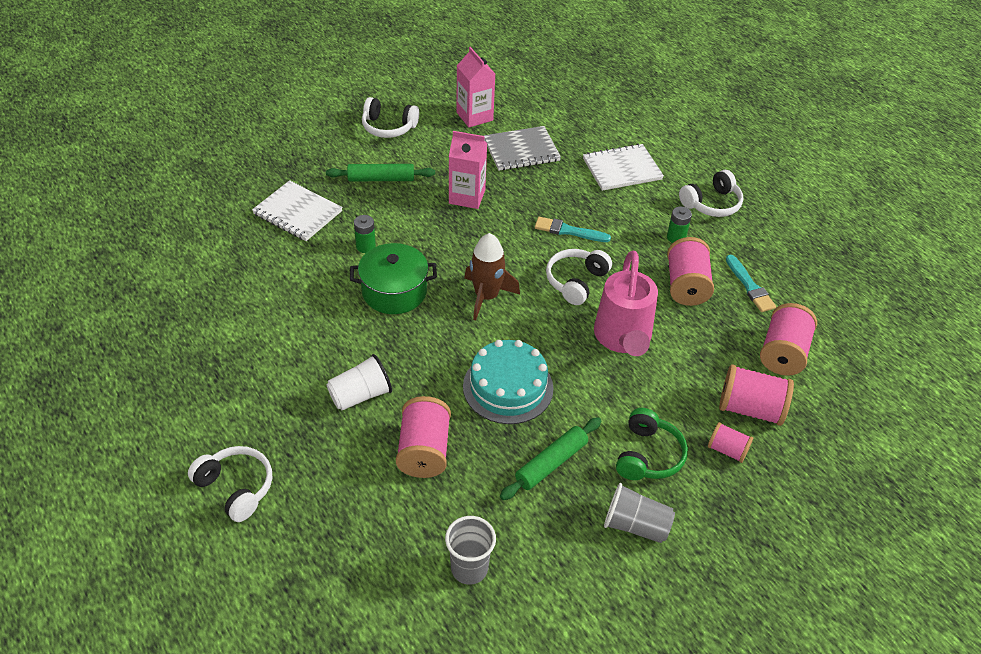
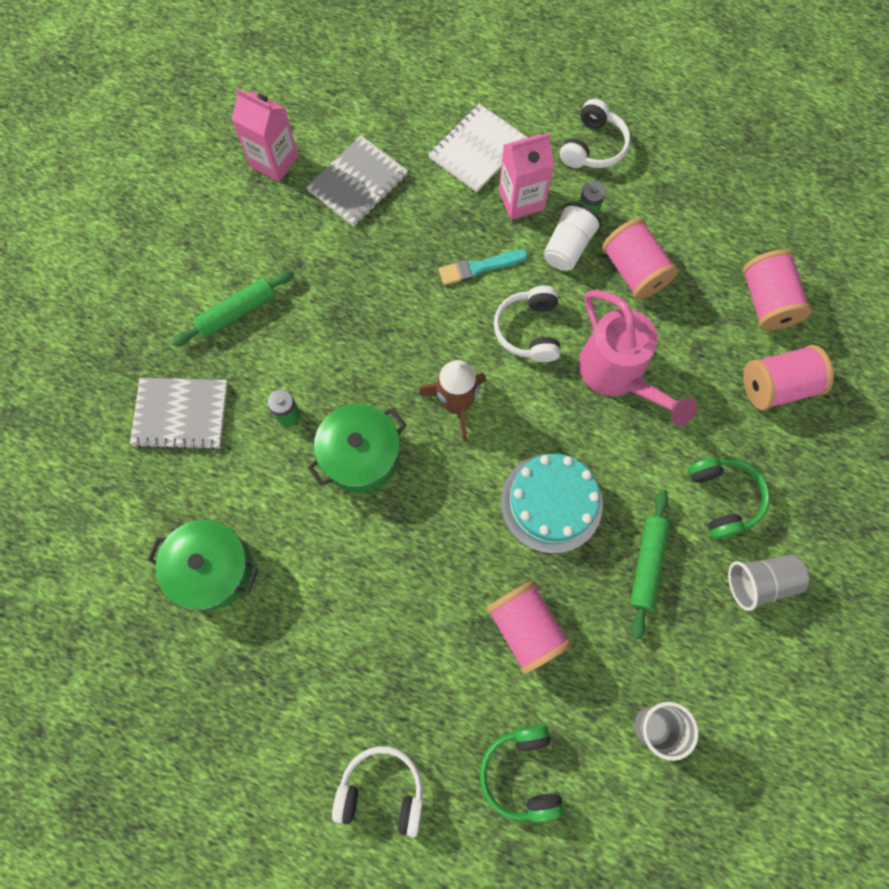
camera: 30 degrees left, 25 degrees up
white notebook [252,180,342,241] -> grey notebook [130,378,228,450]
white cup [326,354,392,410] -> white cup moved to [543,203,602,271]
white headphones [362,97,419,138] -> none
pink carton [449,131,487,209] -> pink carton moved to [499,133,554,220]
pink spool [708,422,753,463] -> none
turquoise brush [726,255,776,312] -> none
none -> green pot [148,520,258,610]
none -> green headphones [480,725,564,822]

